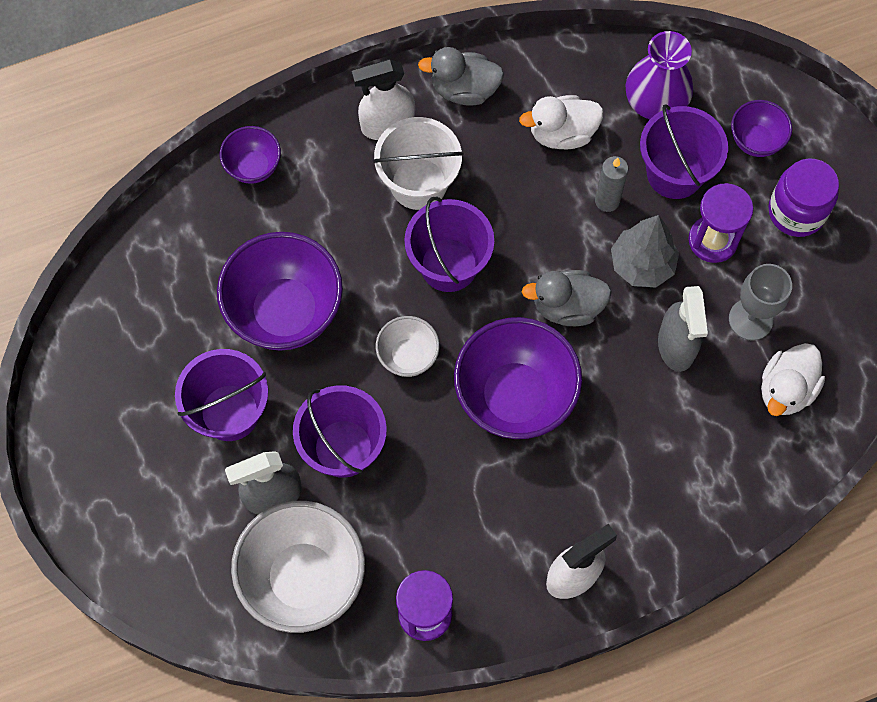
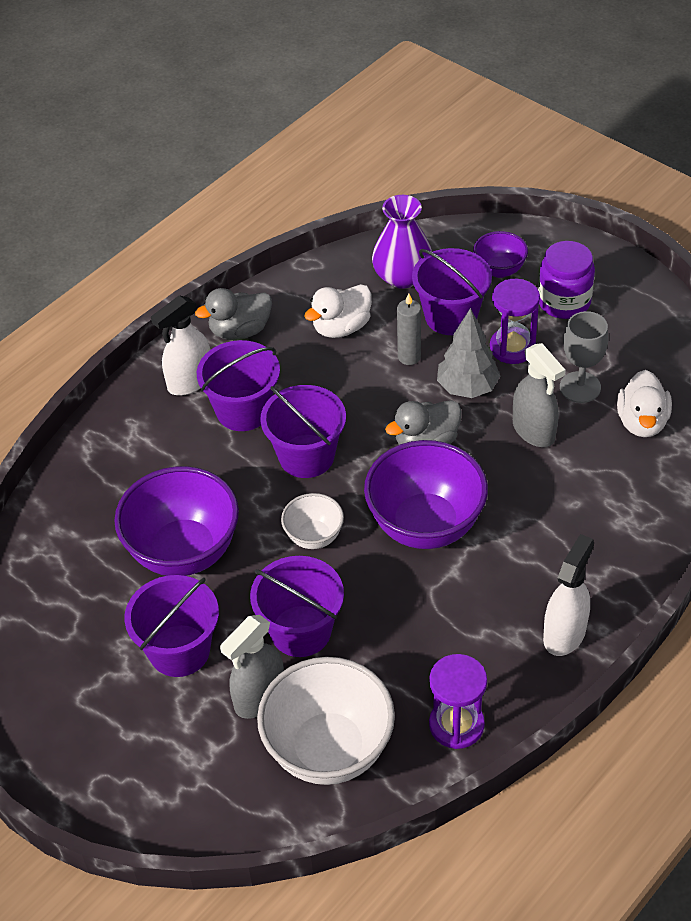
camera: 25 degrees left, 20 degrees down
purple bowl [220,126,281,184] -> none
white bucket [373,117,464,210] -> purple bucket [197,340,280,431]

